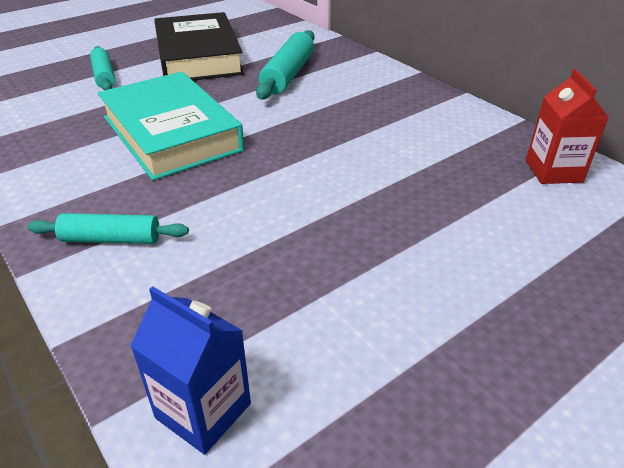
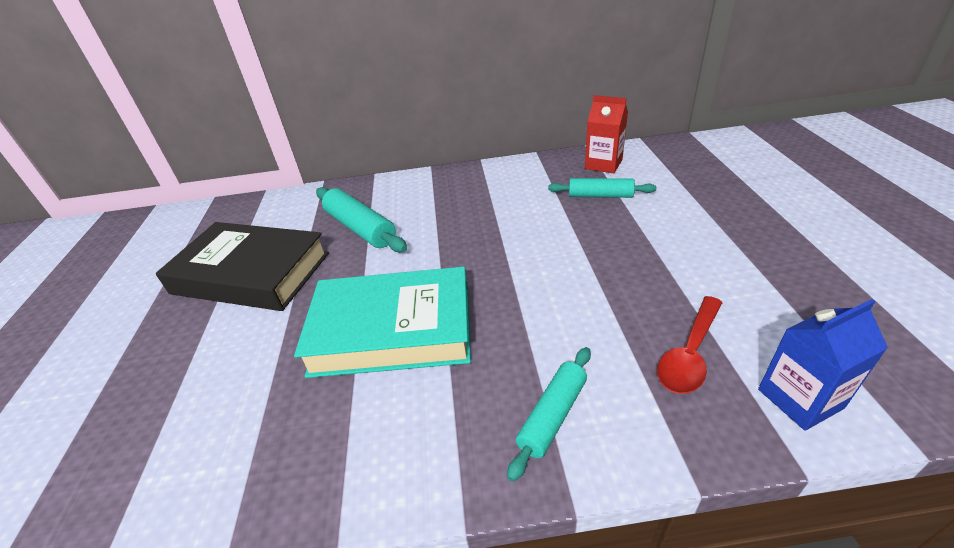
camera: 55 degrees left, 0 degrees up
turquoise rolling pin [90,46,115,90] -> turquoise rolling pin moved to [548,178,656,198]
none -> red spoon [657,296,723,394]

